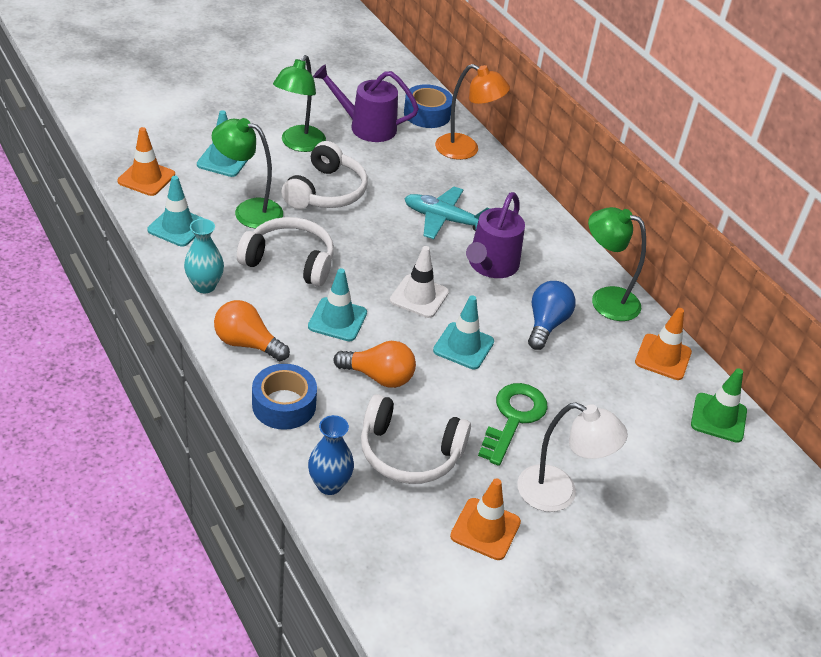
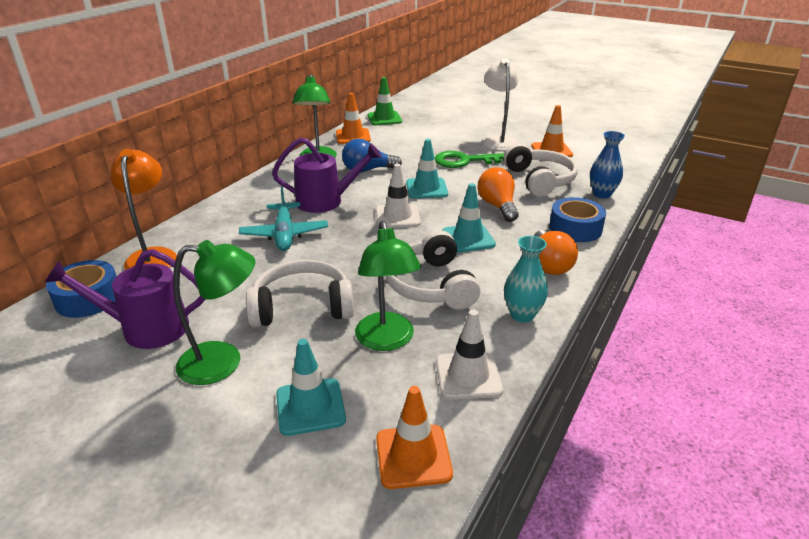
camera: 115 degrees left, 10 degrees down
turquoise traffic cone [147,176,205,247] -> white traffic cone [436,310,503,400]
purple watering can [313,64,419,142] -> purple watering can turned 105 degrees clockwise [45,249,206,349]

